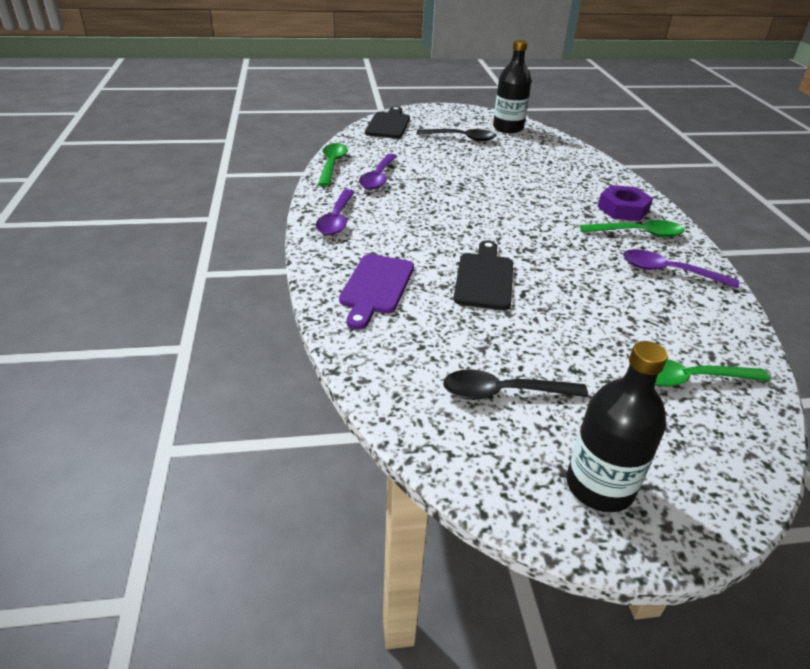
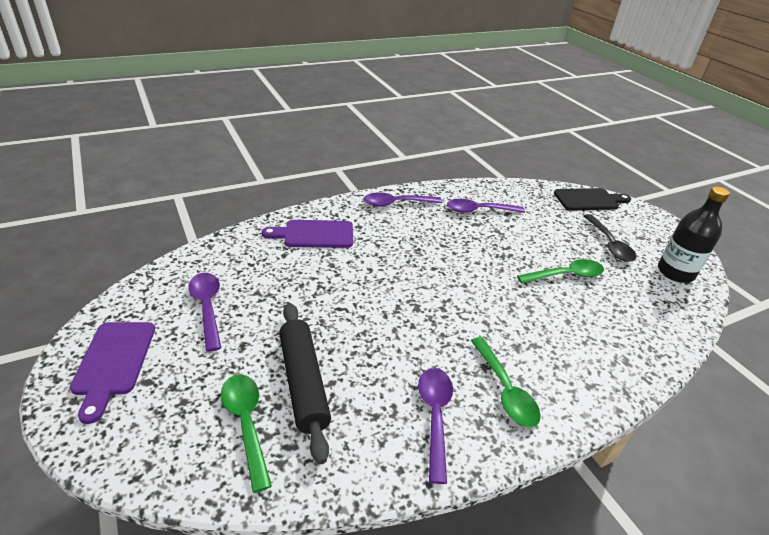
camera: 70 degrees right, 0 degrees up
green spoon [318,143,348,186] -> green spoon moved to [517,259,604,284]
black spoon [443,369,588,400] -> purple spoon [188,273,221,352]
black cutting board [453,240,513,310] -> none
black bottle [566,341,668,512] -> purple cutting board [70,322,155,424]
purple nut [597,185,653,221] -> none
none -> black rolling pin [279,303,331,464]

